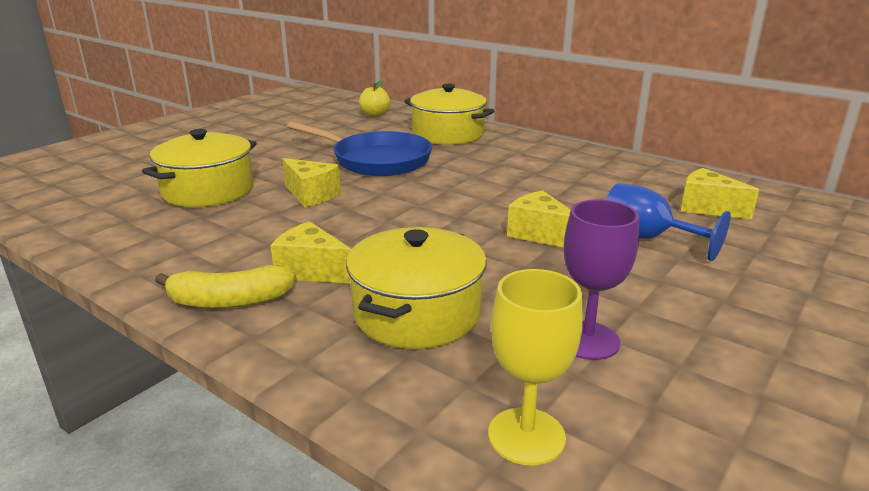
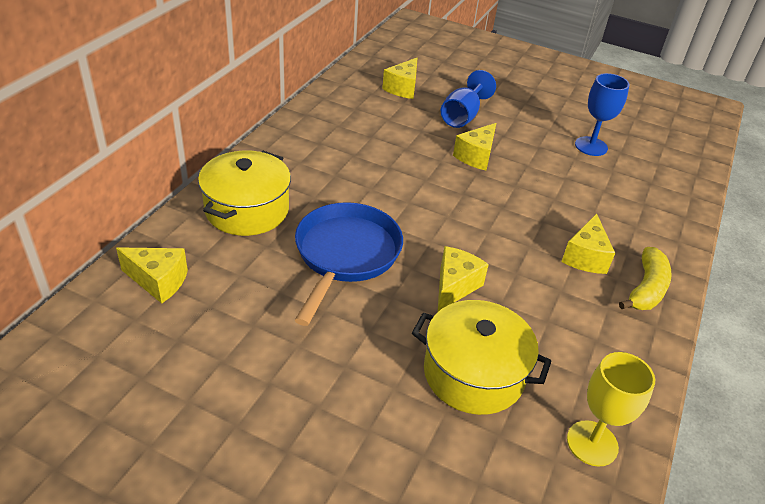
camera: 105 degrees left, 15 degrees up
yellow banana [155,265,296,308] -> yellow banana turned 45 degrees clockwise [619,247,672,310]
yellow pot [346,227,487,349] -> none
yellow apple [359,80,390,117] -> yellow cheese [116,247,188,303]
yellow goblet [488,269,583,466] -> yellow goblet moved to [567,352,655,467]
purple goblet [564,200,639,360] -> blue goblet [575,73,629,156]

